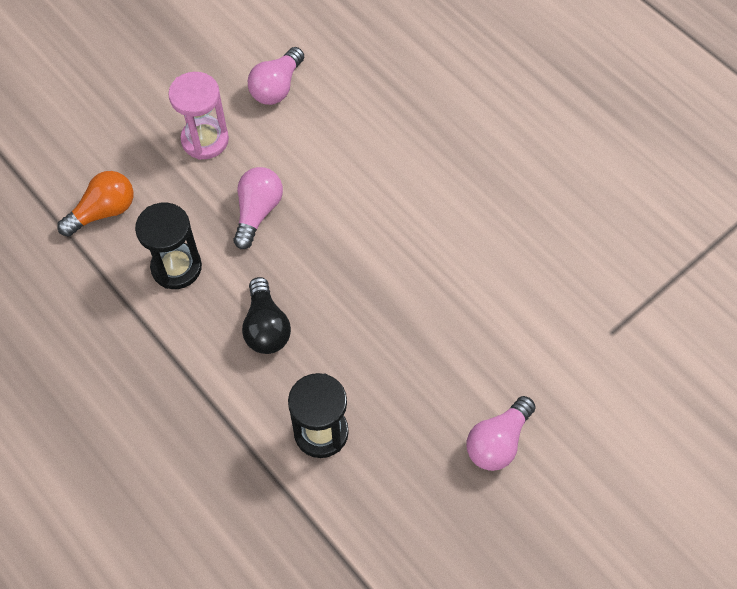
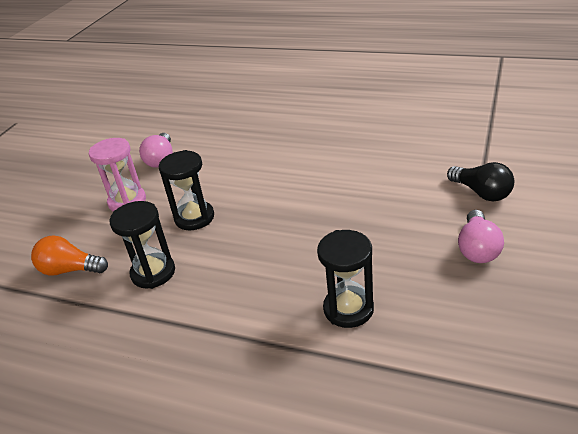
camera: 25 degrees left, 25 degrees down
orange light bulb [57,171,133,237] -> orange light bulb turned 105 degrees counterclockwise [31,235,108,276]
pink light bulb [234,167,283,249] -> black hourglass [159,150,214,230]
black light bulb [242,277,291,354] -> black light bulb moved to [447,162,514,201]

